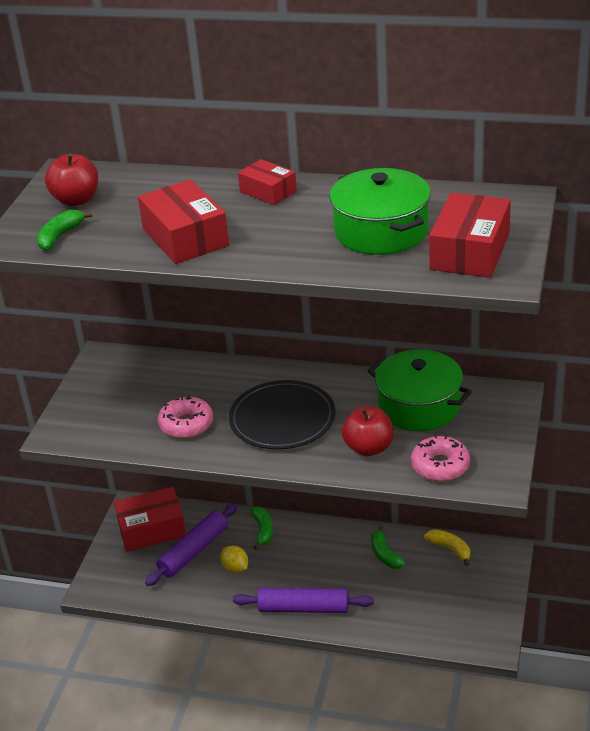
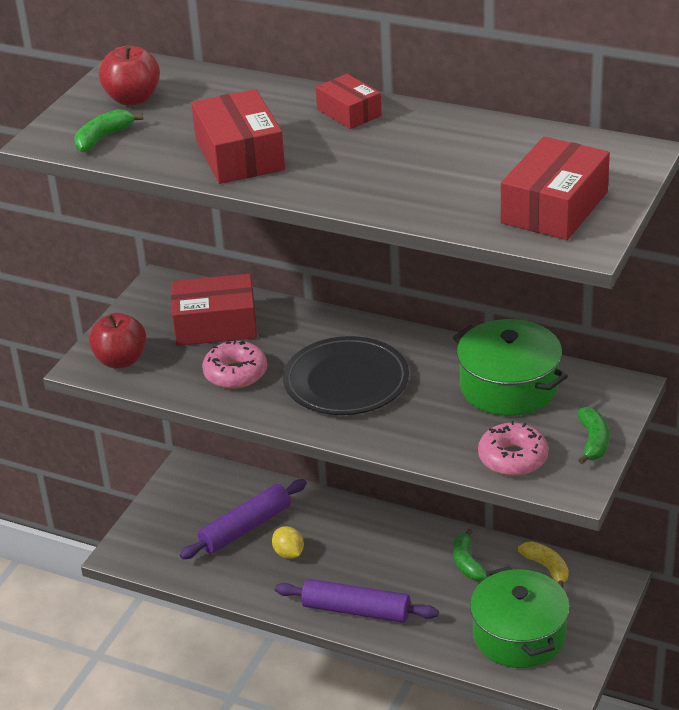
camera: 10 degrees right, 0 degrees up
red box [114,487,186,552] -> red box moved to [171,274,257,346]
green banana [250,507,273,549] -> green banana moved to [578,407,609,464]
green pot [330,168,431,255] -> green pot moved to [470,566,570,668]
red apple [341,406,393,456] -> red apple moved to [89,313,146,368]

